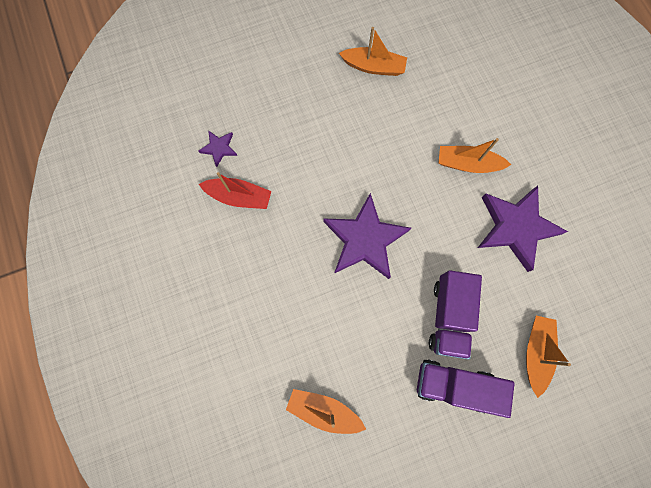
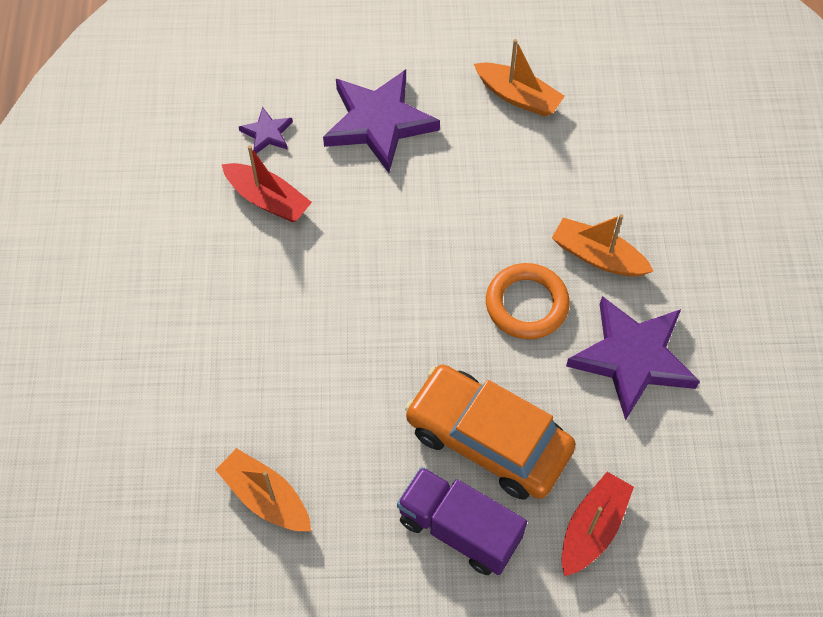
camera: 20 degrees right, 15 degrees down
purple star [323,193,411,279] -> purple star moved to [323,70,440,173]
purple truck [429,270,482,360] -> orange car [405,365,576,500]
orange boat [526,316,571,398] -> red boat [561,472,634,576]
none -> orange ring [486,263,570,339]

